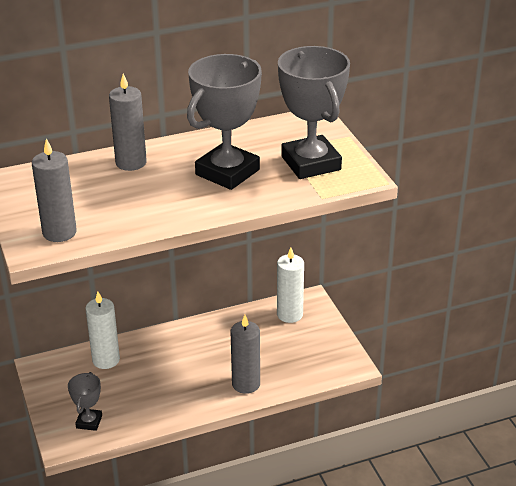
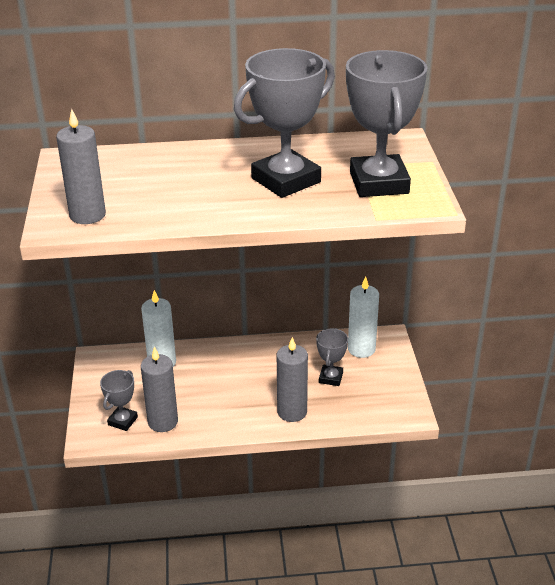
camera: 15 degrees right, 0 degrees up
grey candle [109,73,147,171] -> grey candle moved to [141,347,178,432]
none -> grey trophy [316,328,348,386]

